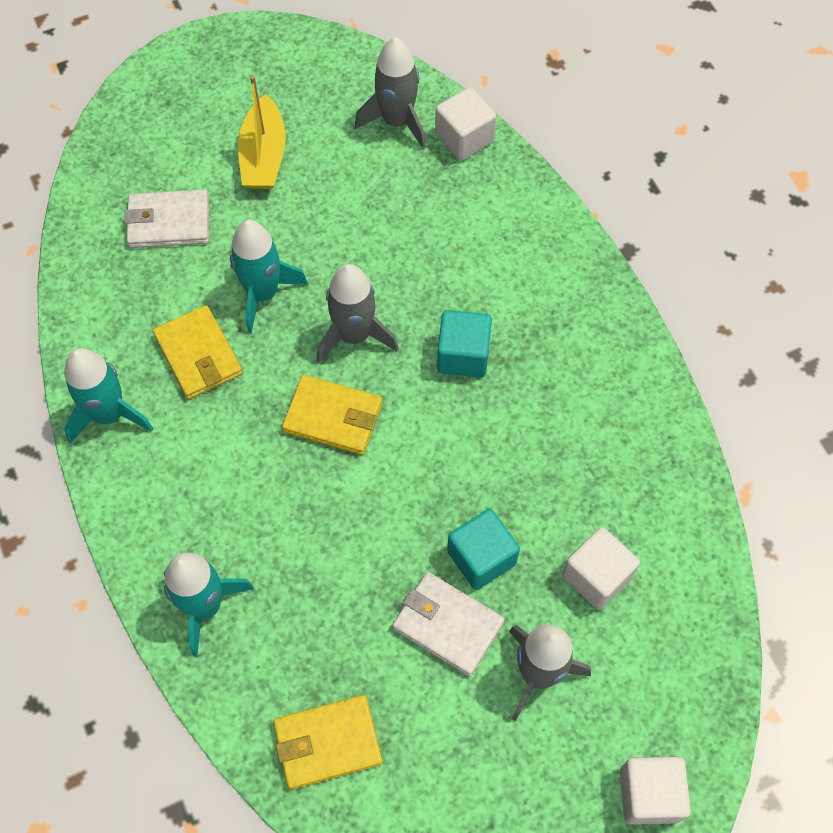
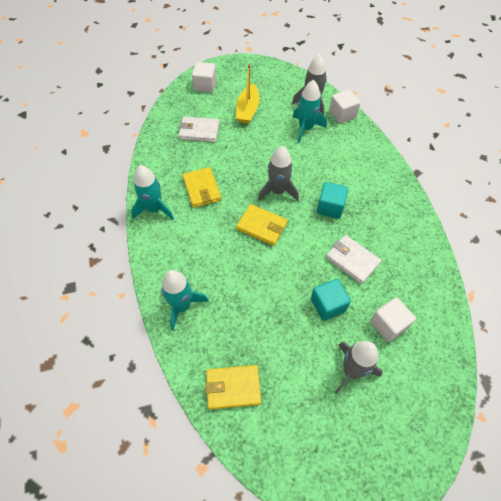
camera: 10 degrees right, 5 degrees down
turquoise rocket [230,220,308,333] -> turquoise rocket moved to [293,80,327,143]
white wallet [393,572,505,676] -> white wallet moved to [326,235,382,284]
white cube [620,757,691,825] -> white cube moved to [192,62,217,93]

